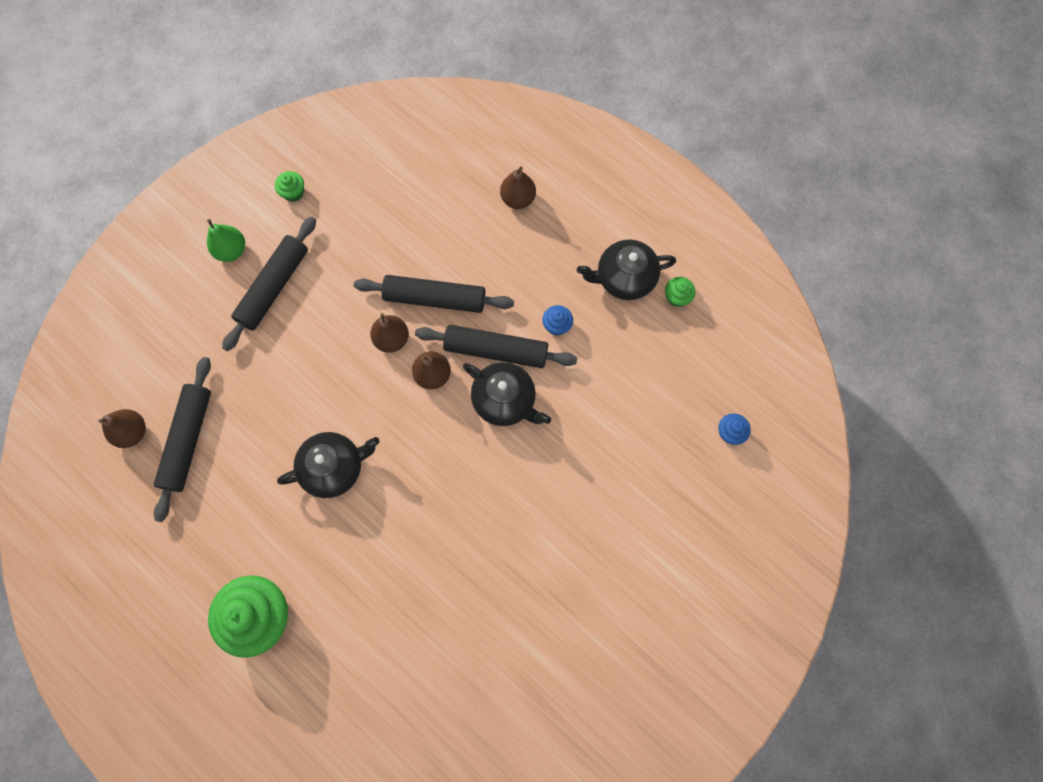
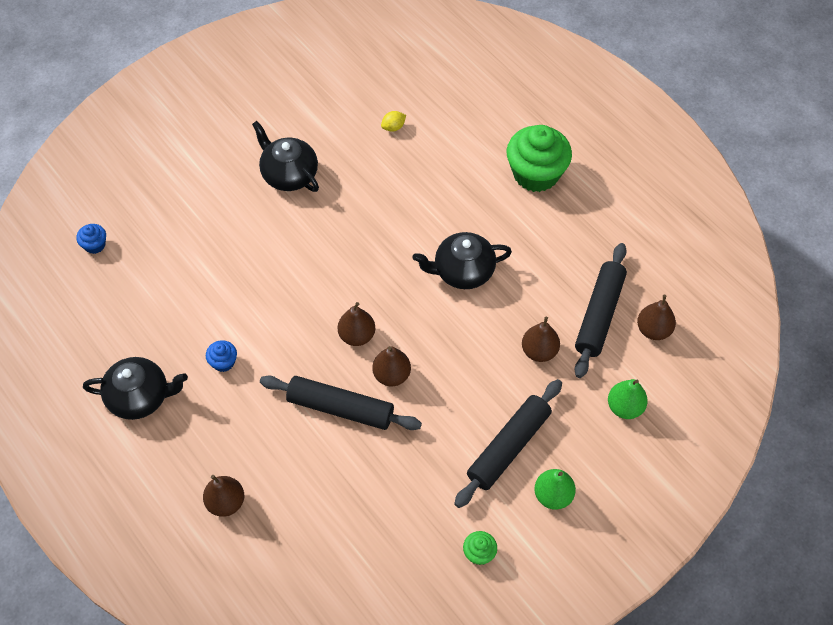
camera: 170 degrees left, 15 degrees down
black rolling pin [415,325,577,368] -> none
black teapot [463,362,551,426] -> black teapot moved to [252,121,319,192]
green cupcake [665,277,695,307] -> none
none -> yellow lemon [381,111,406,132]
none -> brown pear [522,317,560,362]
none -> green pear [608,379,648,419]

